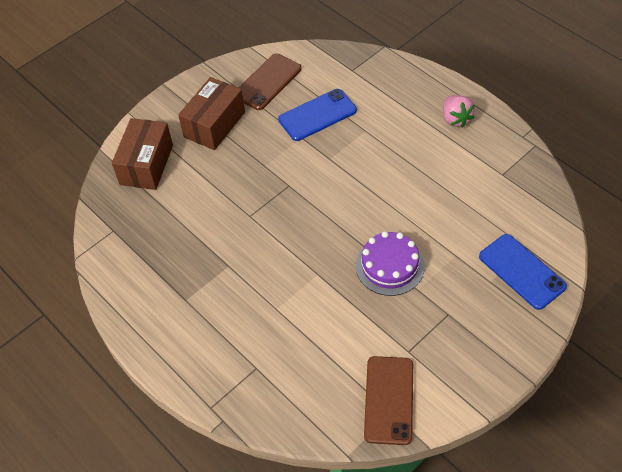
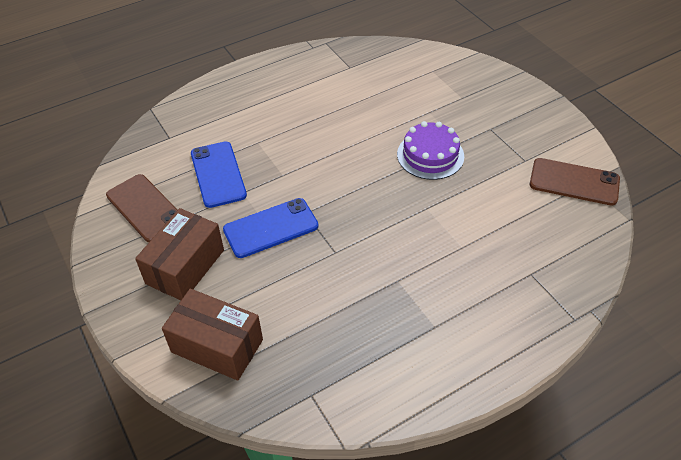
camera: 80 degrees left, 5 degrees down
brown box [178,77,245,150] -> brown box turned 75 degrees clockwise [135,208,224,300]
pink strawberry [443,95,475,127] -> none
blue phone [479,234,567,310] -> blue phone moved to [223,198,318,258]

